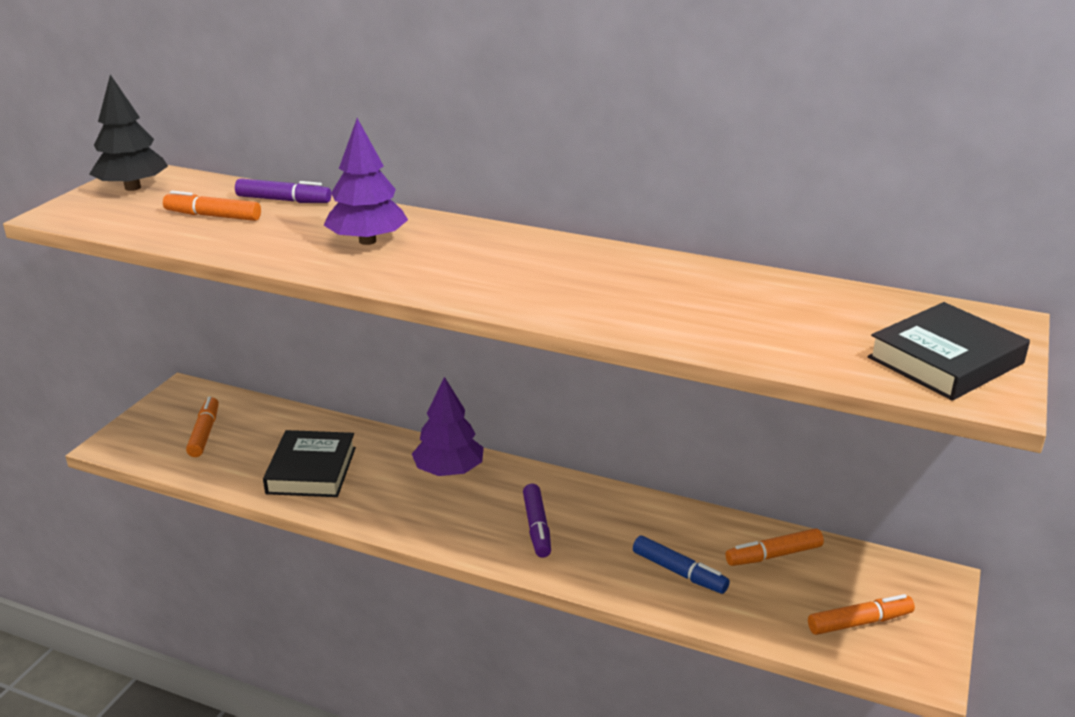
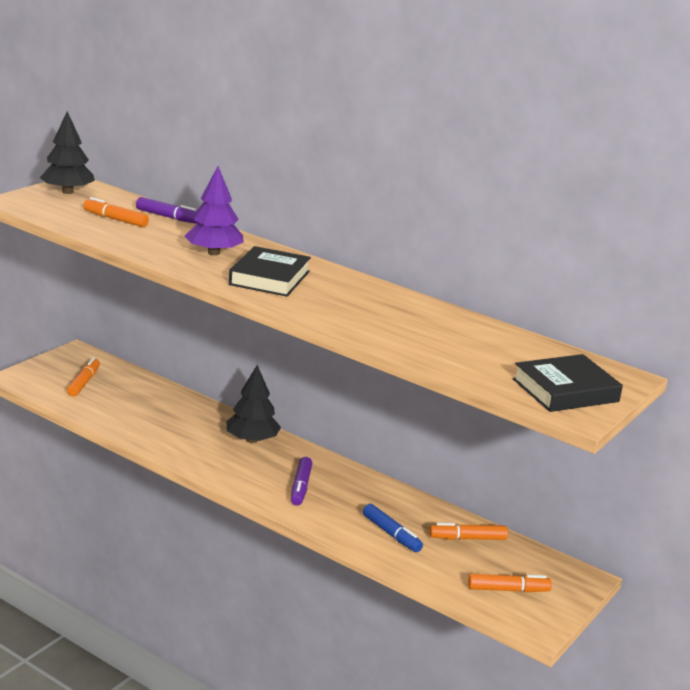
camera: 10 degrees right, 5 degrees down
black book [263,430,356,497] -> black book moved to [229,246,311,297]
purple tree [412,377,484,476] -> black tree [226,365,281,443]

